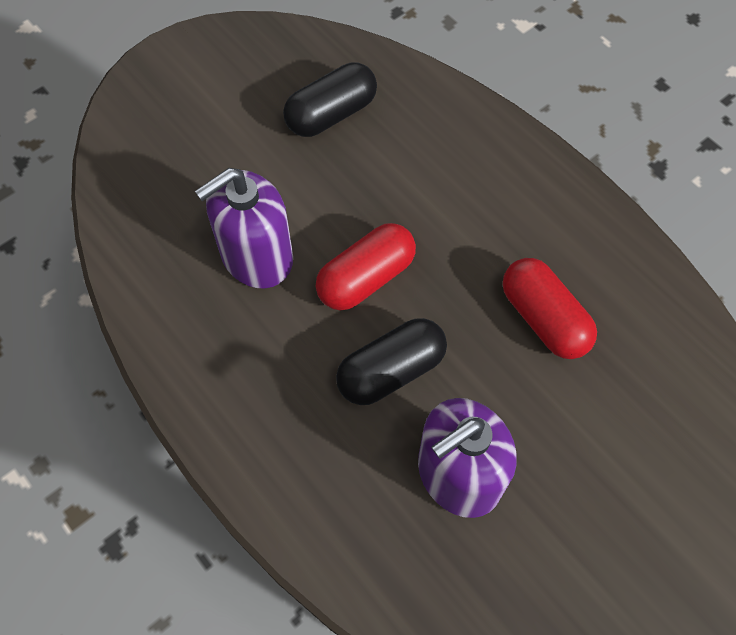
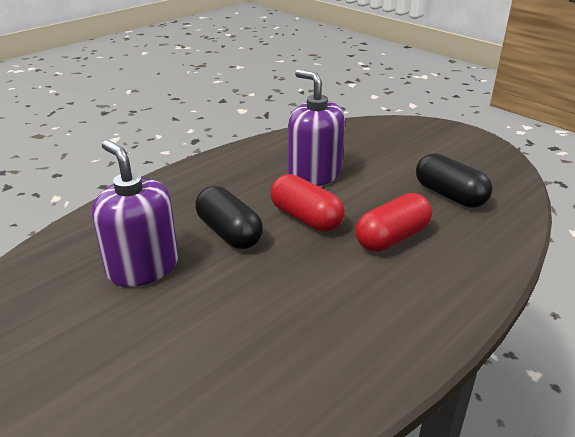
camera: 85 degrees right, 30 degrees down
red capsule [503,258,597,359] -> red capsule moved to [355,193,432,252]

